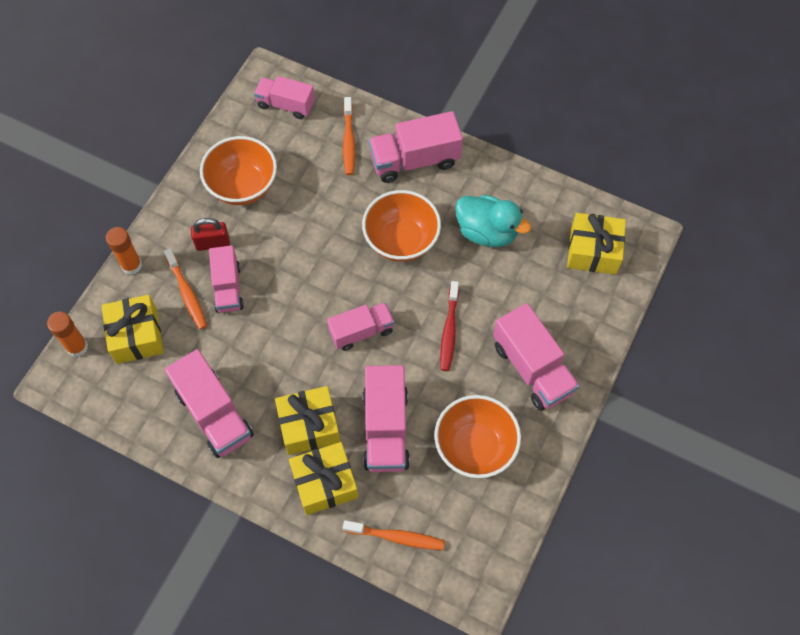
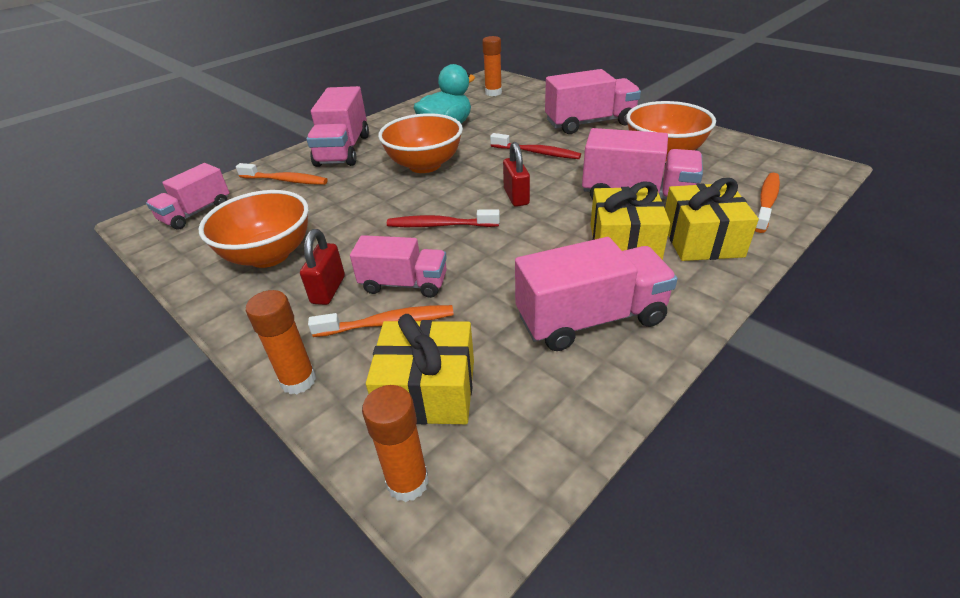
camera: 70 degrees left, 25 degrees down
pink truck [327,302,394,351] -> red padlock [503,142,530,207]
yellow gift [567,213,626,275] -> orange glue stick [482,36,502,96]
none -> red toothbrush [387,209,500,227]

